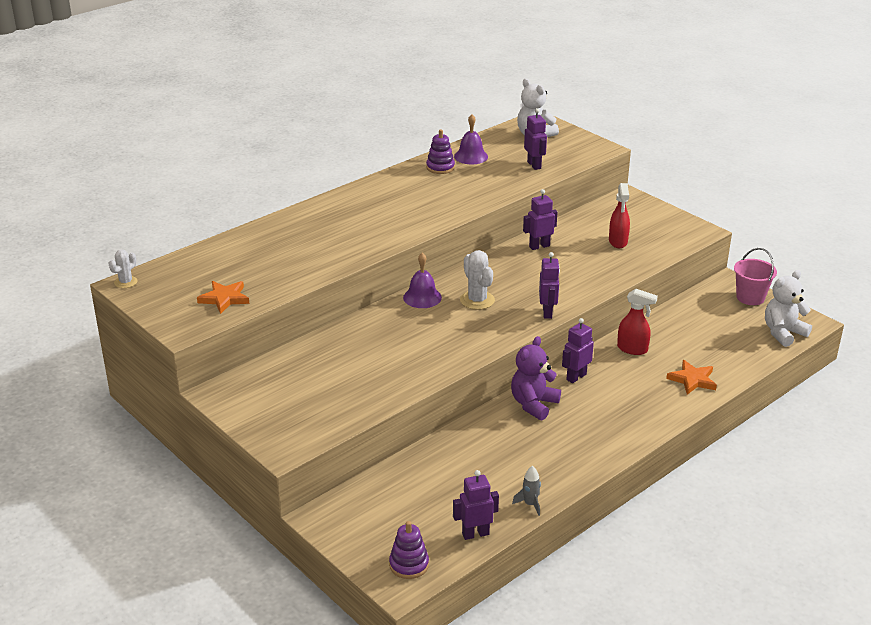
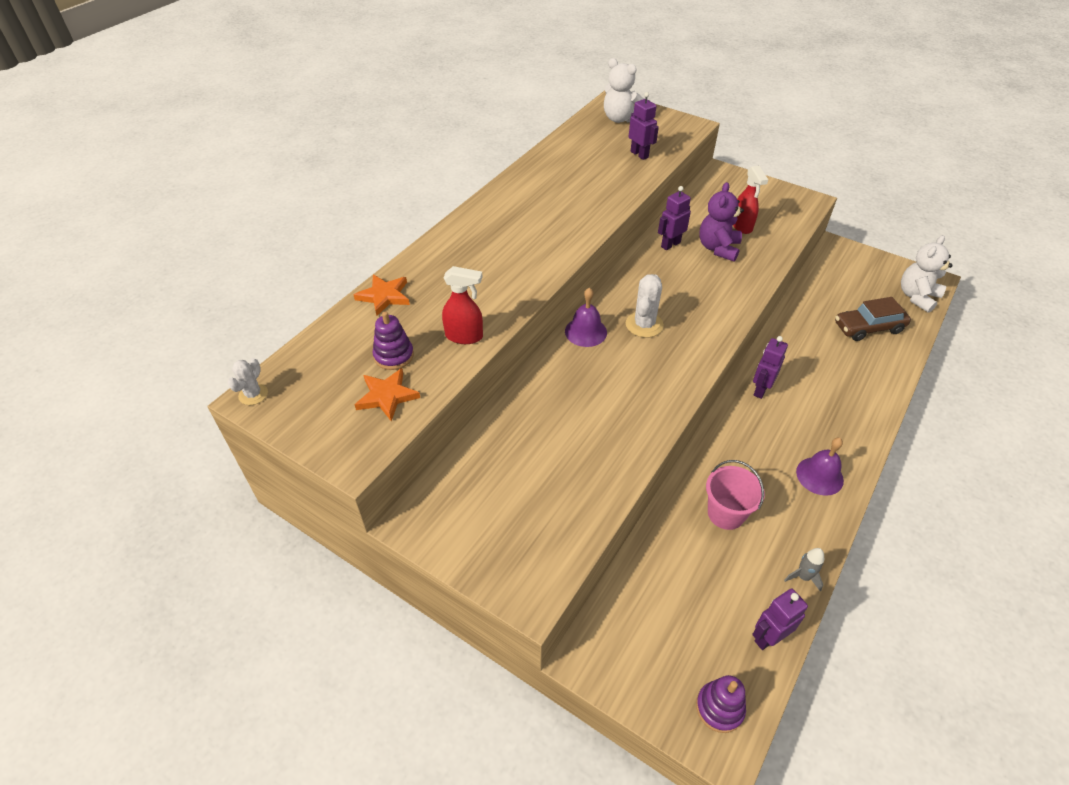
camera: 15 degrees left, 15 degrees up
purple stacking toy [426,129,455,174] -> purple stacking toy moved to [373,312,414,370]
purple bell [454,114,488,164] -> purple bell moved to [796,438,844,496]
white cactus [460,250,495,310] -> white cactus turned 60 degrees clockwise [626,274,664,338]
purple teddy bear [511,336,561,420] -> purple teddy bear moved to [699,182,744,262]
purple robot [539,252,560,319] -> none
red spray bottle [617,289,658,355] -> red spray bottle moved to [442,266,483,344]
orange star [666,360,717,395] -> orange star moved to [354,274,410,316]
pink bucket [734,248,777,305] -> pink bucket moved to [706,460,765,530]
none -> brown car [835,297,911,341]

